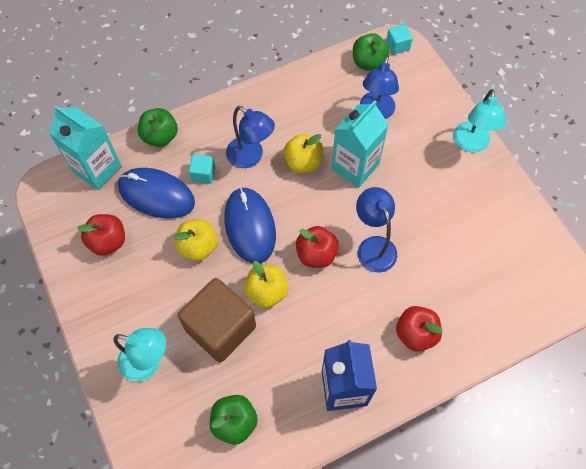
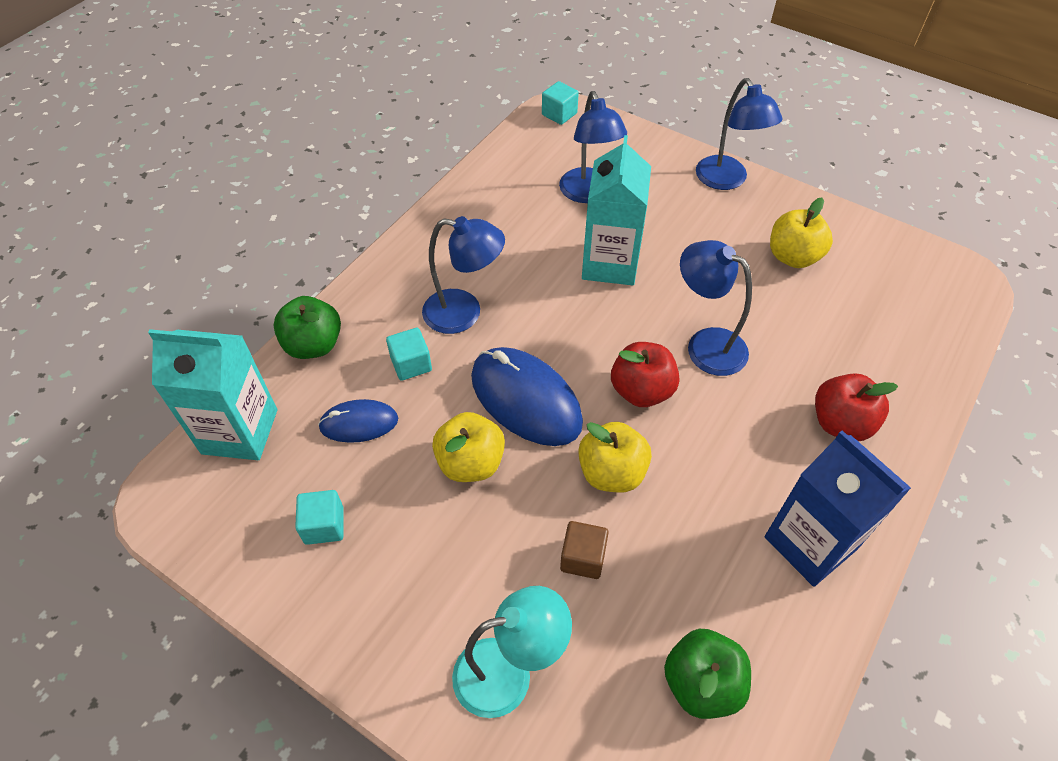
camera: 30 degrees left, 10 degrees down
red apple [77,214,125,256] -> turquoise cube [295,490,344,545]
blue mouse [118,168,195,219] -> blue mouse [318,399,398,443], size x0.57
brown cube [178,278,256,362] -> brown cube [560,521,609,579], size x0.44
yellow apple [283,134,324,173] -> yellow apple moved to [770,198,833,268]
green apple [353,33,390,71] -> none
turquoise lamp [453,89,506,152] -> blue lamp [696,78,782,190]

